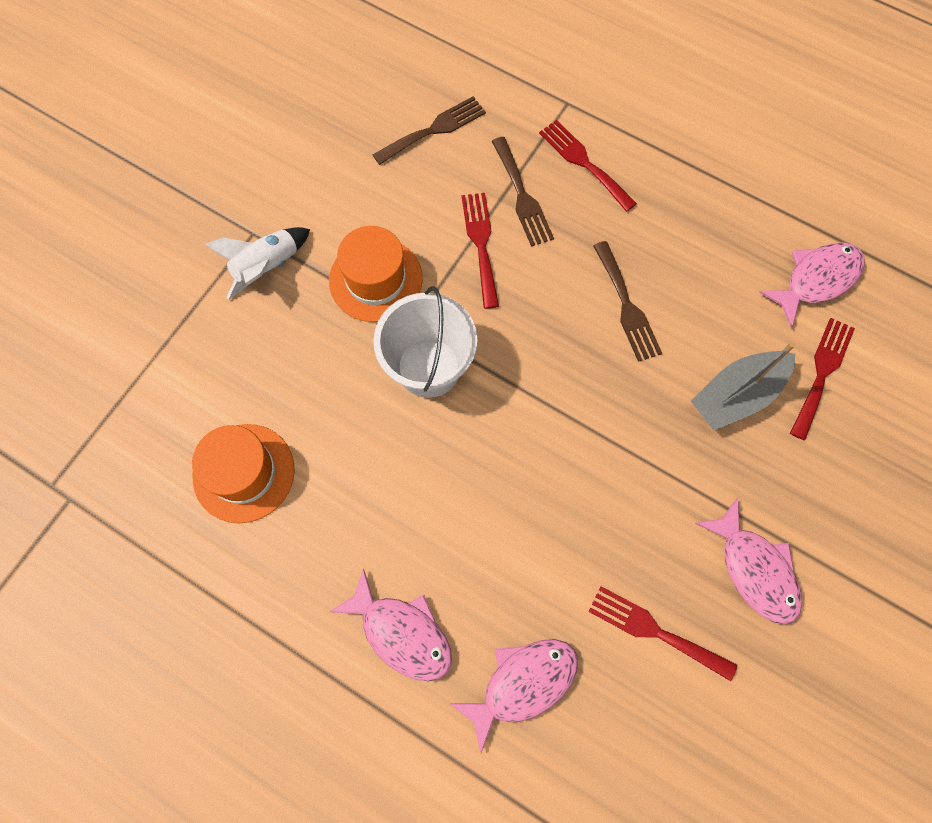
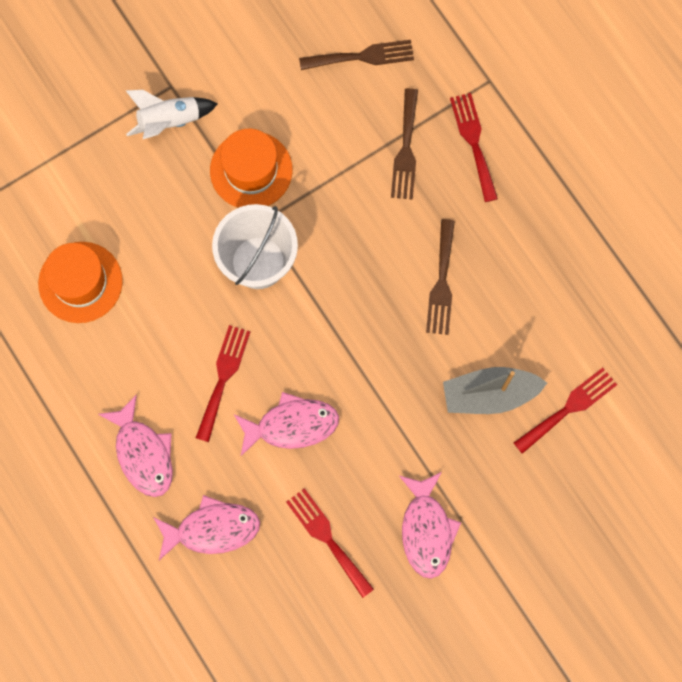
camera: 25 degrees right, 5 degrees up
red fork [461,193,499,309] -> red fork moved to [196,325,250,442]
pink fish [759,242,865,328] -> pink fish moved to [234,392,339,456]

